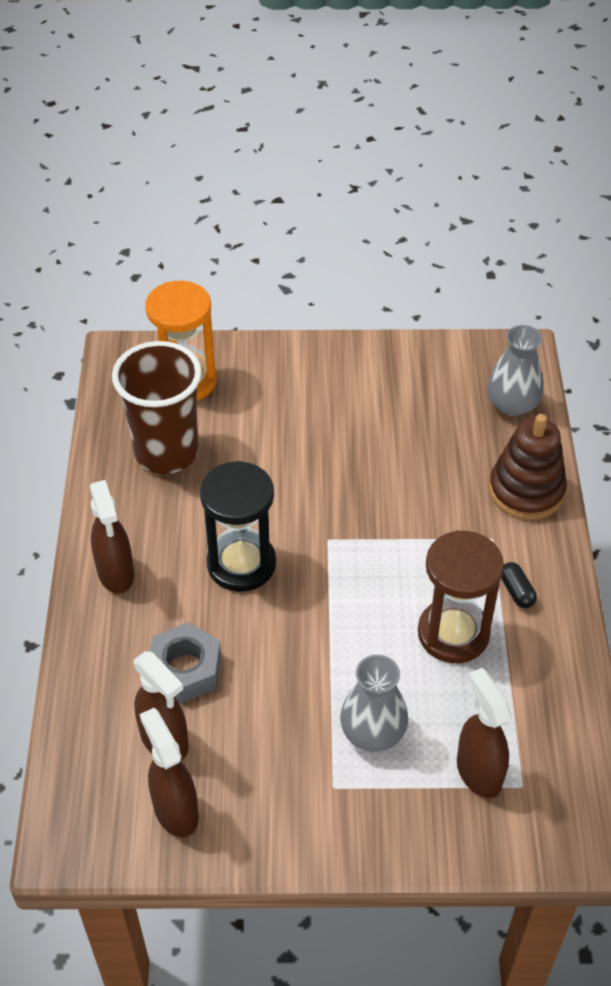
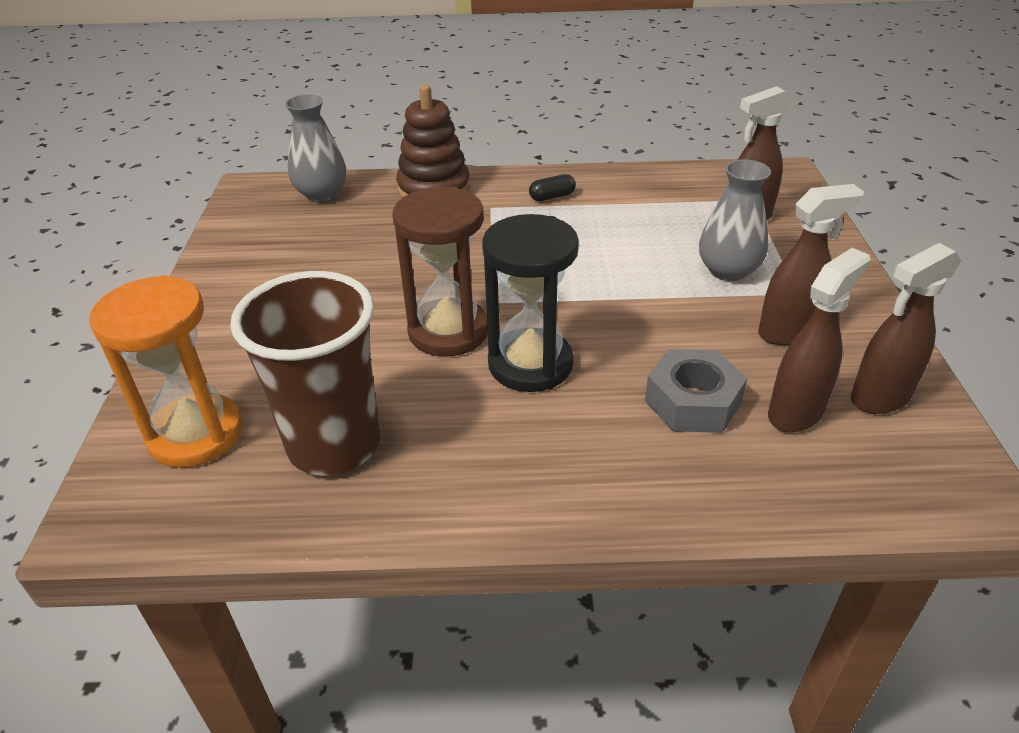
camera: 90 degrees left, 10 degrees down
brown spray bottle [90,480,134,593] -> brown spray bottle moved to [758,184,864,345]
brown hourglass [418,530,504,663] -> brown hourglass moved to [392,187,488,357]

